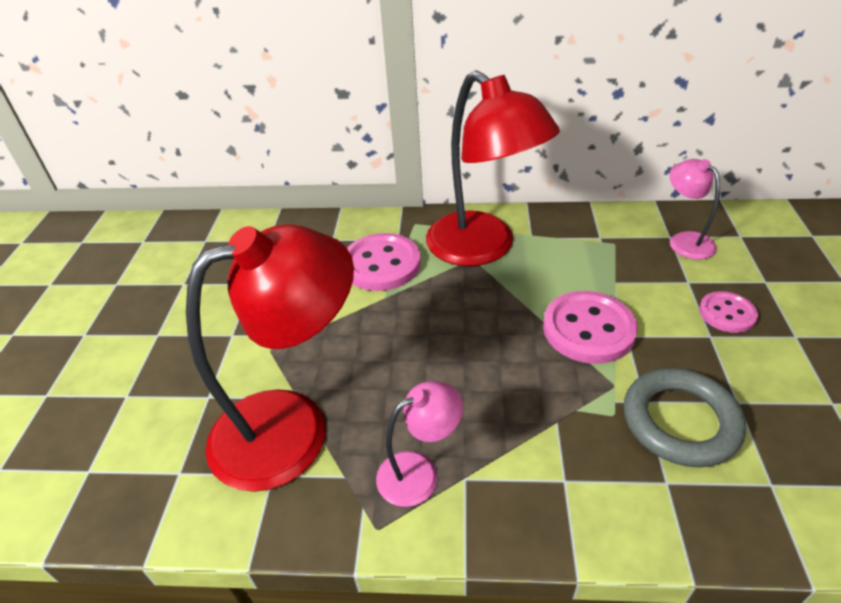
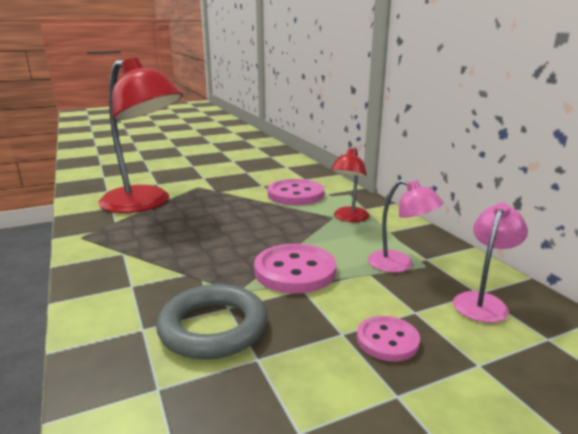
camera: 60 degrees right, 20 degrees down
pink lamp [376,381,463,507] -> pink lamp moved to [368,180,444,273]
red lamp [426,71,560,266] -> red lamp [331,147,370,222], size x0.49

